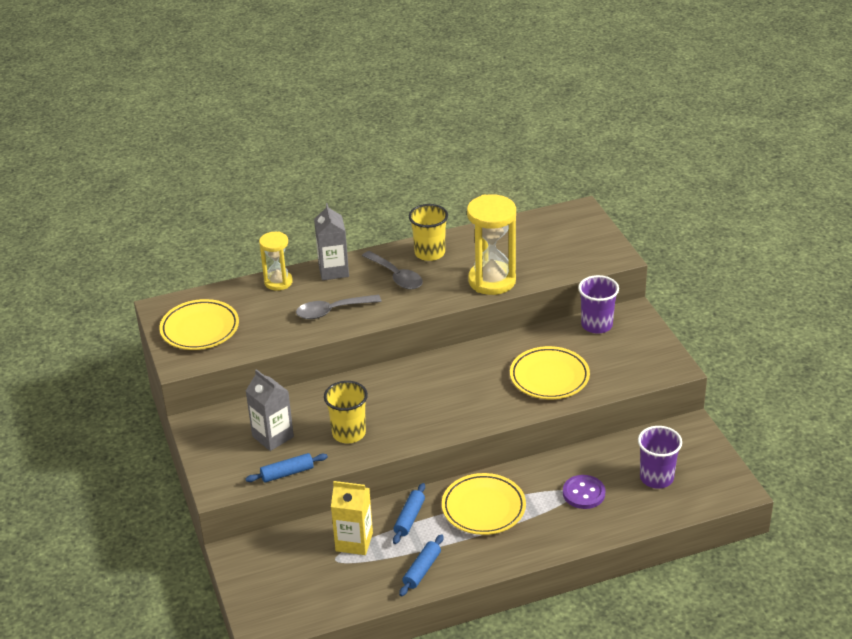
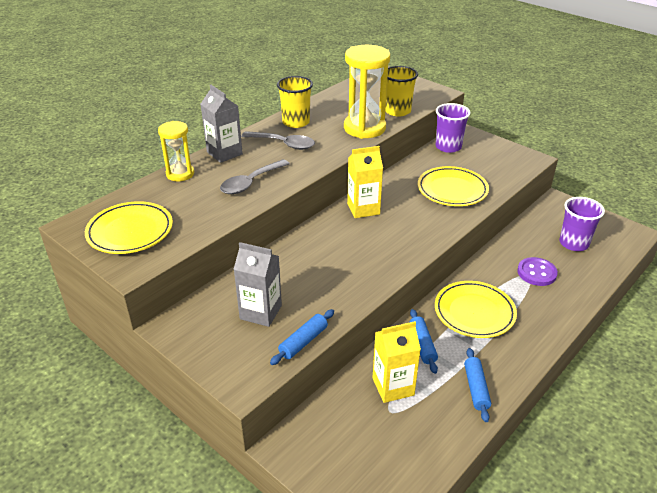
camera: 30 degrees left, 0 degrees up
yellow cup [324,381,368,443] -> yellow cup moved to [385,66,418,116]
none -> yellow carton [347,146,383,218]

